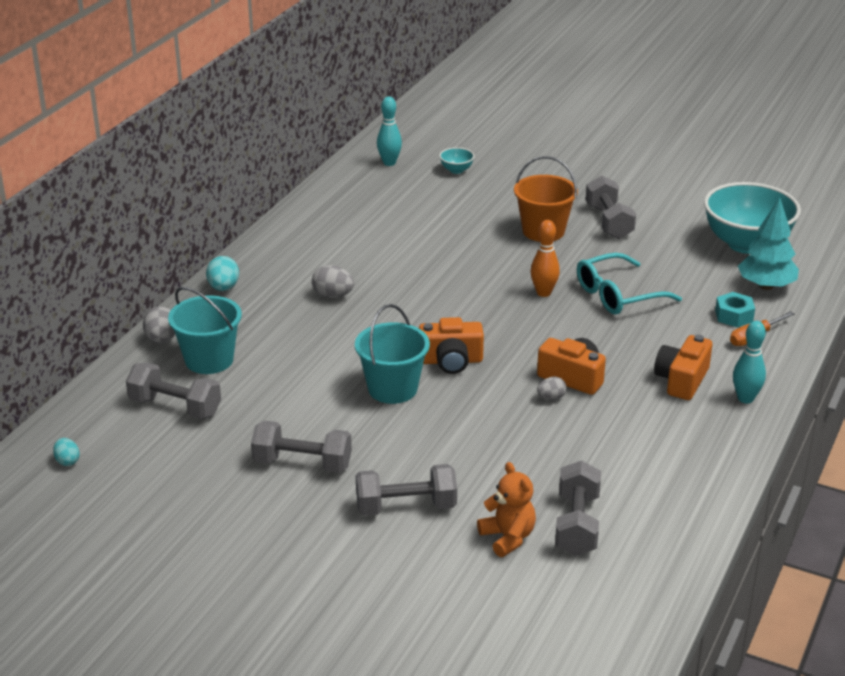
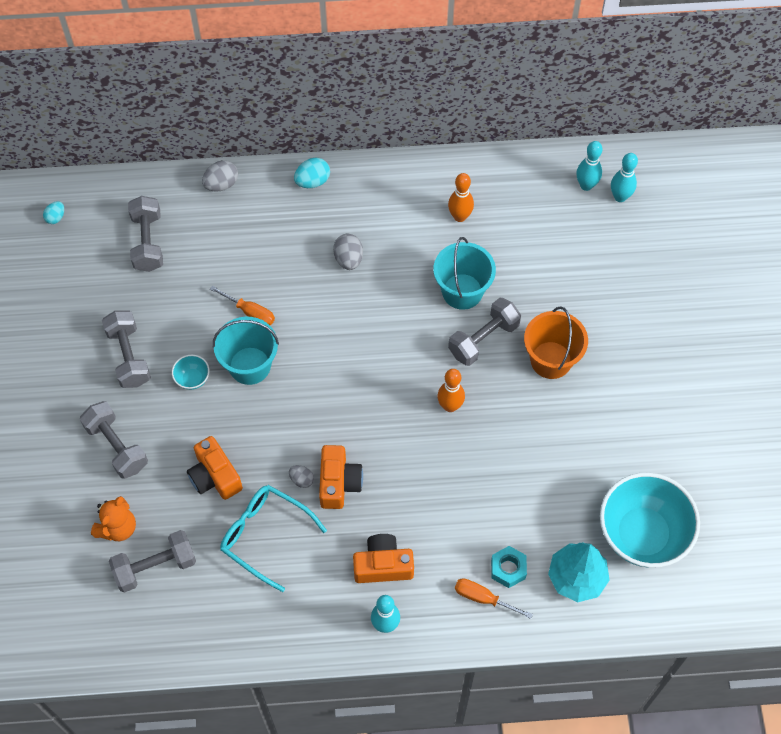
camera: 60 degrees right, 30 degrees up
turquoise bucket [168,287,242,374] -> turquoise bucket moved to [434,237,496,310]
orange camera [419,317,484,374] -> orange camera moved to [187,436,243,500]
turquoise bowl [439,147,474,174] -> turquoise bowl moved to [172,355,209,390]
turquoise glasses [577,253,682,314] -> turquoise glasses moved to [220,485,327,592]
grey dumbbell [585,175,636,239] -> grey dumbbell moved to [448,298,521,366]
none -> orange screwdriver [210,286,275,325]
none -> orange bowling pin [448,173,474,222]
none -> turquoise bowling pin [611,153,638,202]

